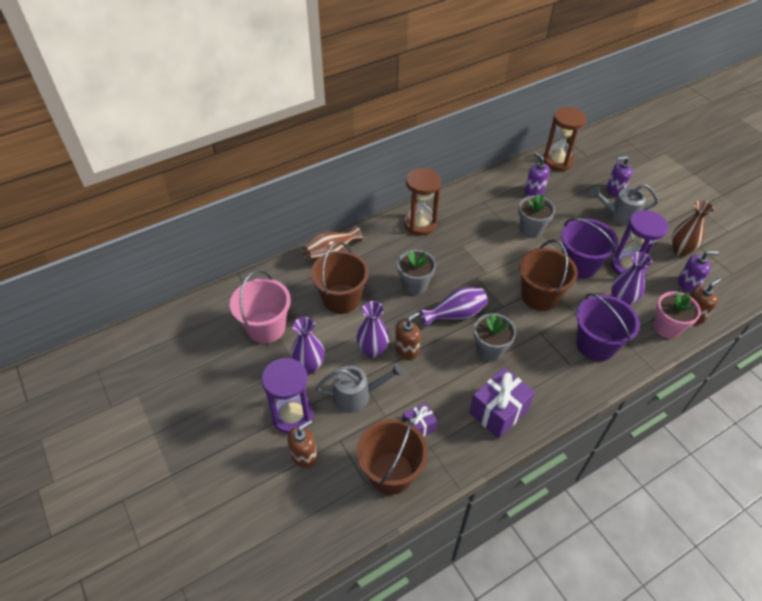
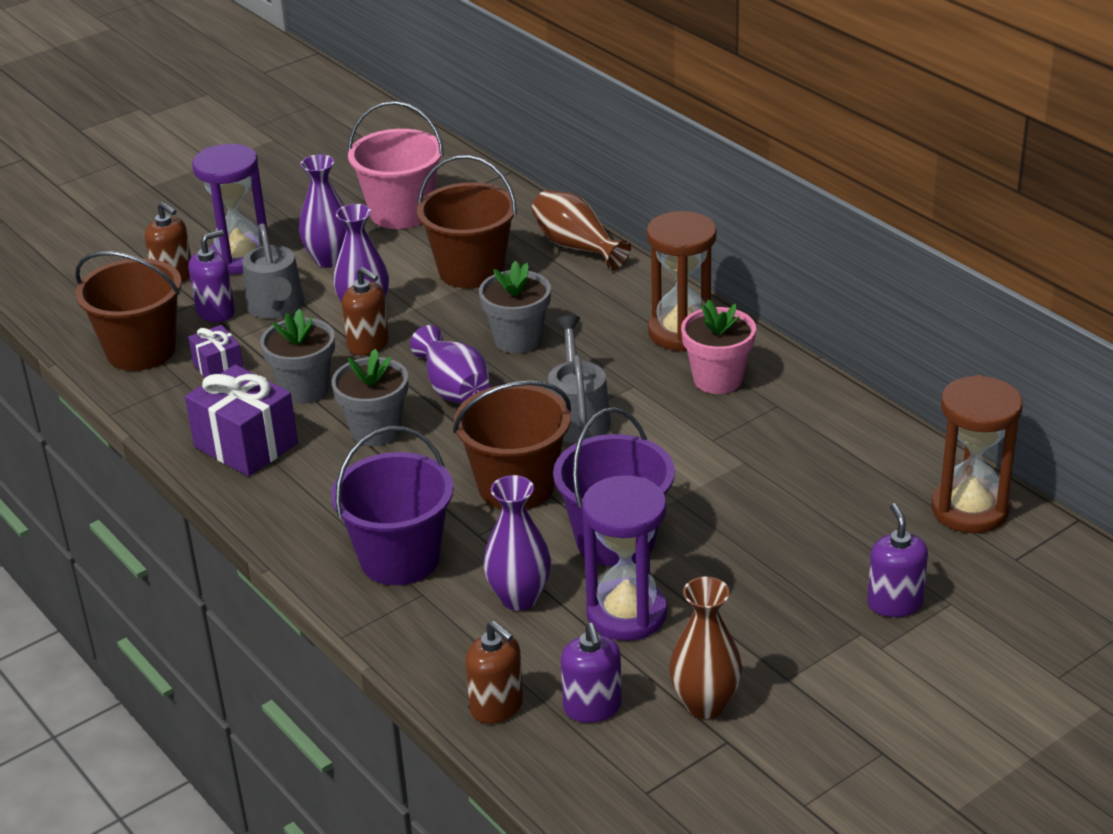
camera: 85 degrees right, 15 degrees down
grey flower pot [518,194,555,238] -> grey flower pot moved to [260,309,335,404]
purple soap dispenser [525,152,550,196] -> purple soap dispenser moved to [188,230,235,322]
grey watering can [589,184,659,226] -> grey watering can moved to [548,315,611,443]
pink flower pot [654,291,701,338] -> pink flower pot moved to [681,300,756,394]

